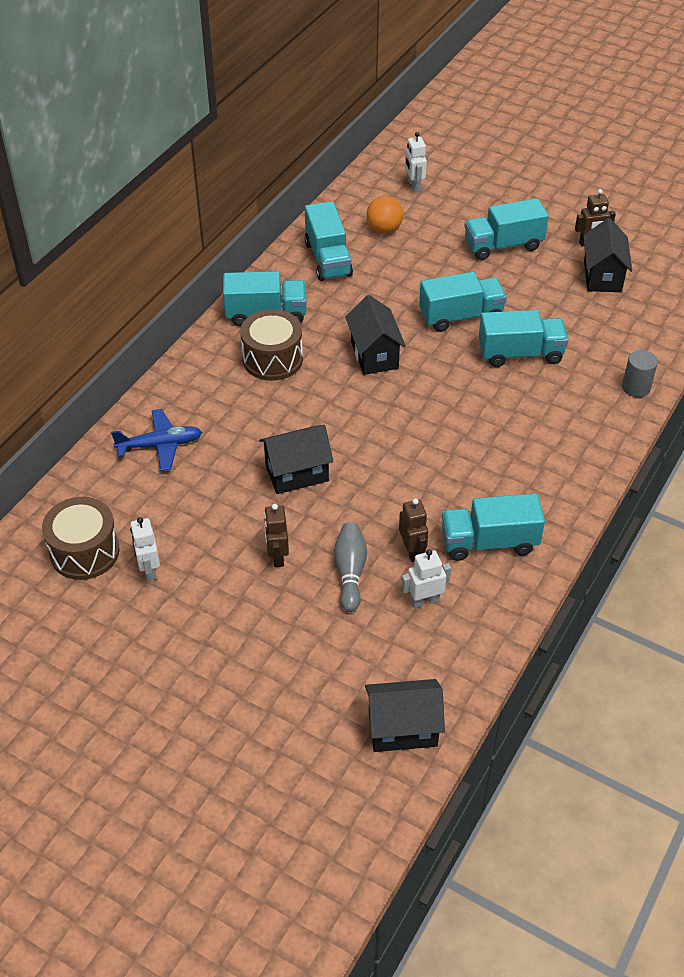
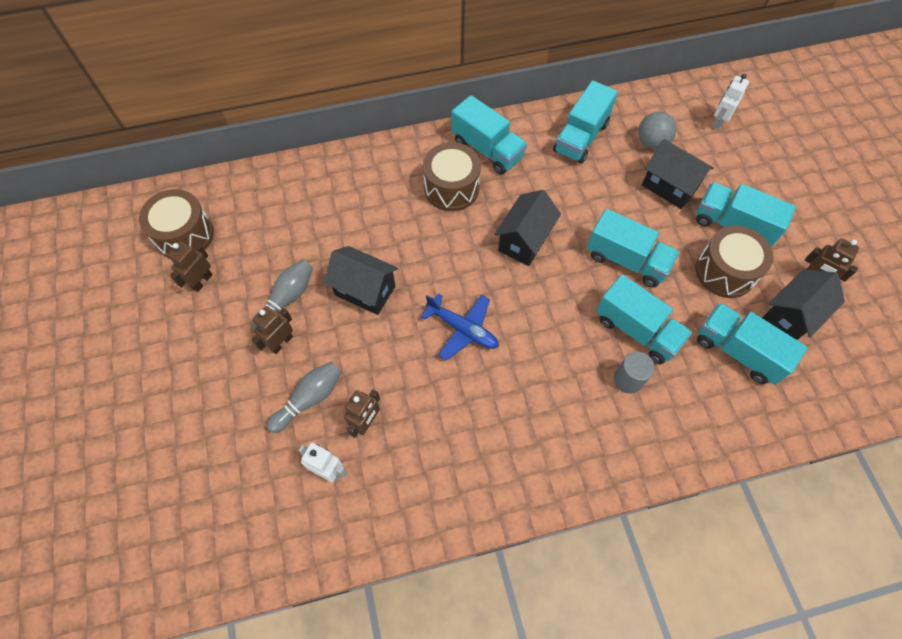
camera: 45 degrees right, 15 degrees up
blue plane [111,409,202,471] -> blue plane moved to [421,293,499,361]
white robot [130,517,160,581] -> brown robot [168,241,213,292]
black house [365,679,445,752] -> black house moved to [642,139,714,209]
orange ball [367,196,403,234] -> grey ball [638,112,677,149]
turquoise truck [442,493,545,561] -> turquoise truck moved to [697,303,808,385]
grey cylinder [622,350,658,397] -> grey cylinder moved to [614,352,655,394]
none -> grey bowling pin [252,259,313,329]
none -> brown drum [696,226,773,298]

